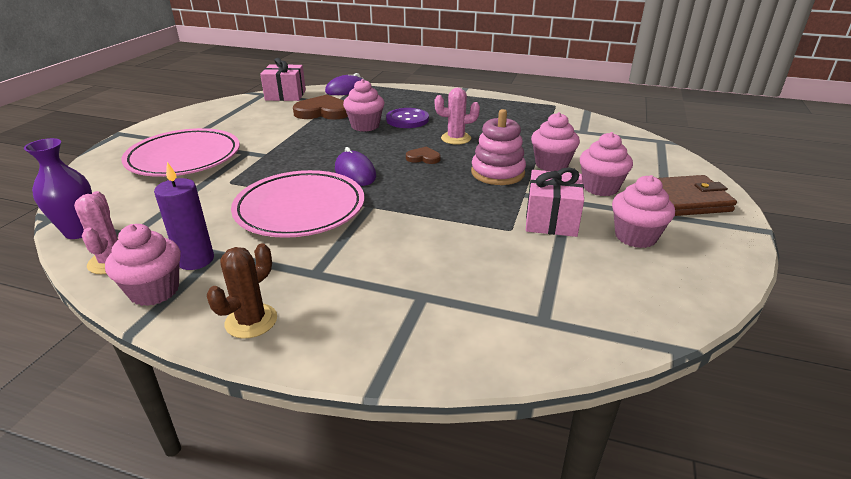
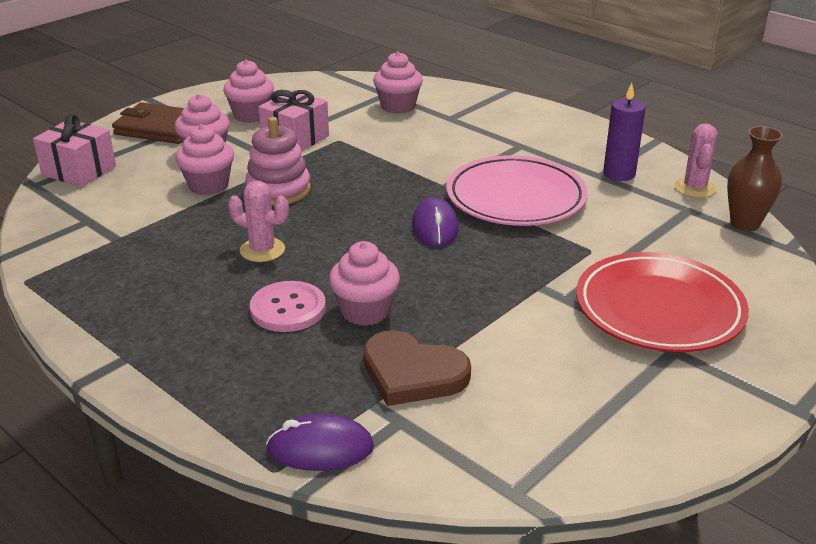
camera: 155 degrees left, 0 degrees up
purple vase [24,138,92,239] -> brown vase [727,126,783,231]
pink cupcake [105,224,181,306] -> pink cupcake moved to [373,51,423,114]
pink plate [122,128,240,177] -> red plate [576,252,749,352]
brown cactus [207,244,277,339] -> none
pink gift [260,58,306,101] -> pink gift moved to [33,114,116,187]
purple button [386,108,429,128] -> pink button [250,281,326,332]
brown heart [406,146,441,164] -> none

